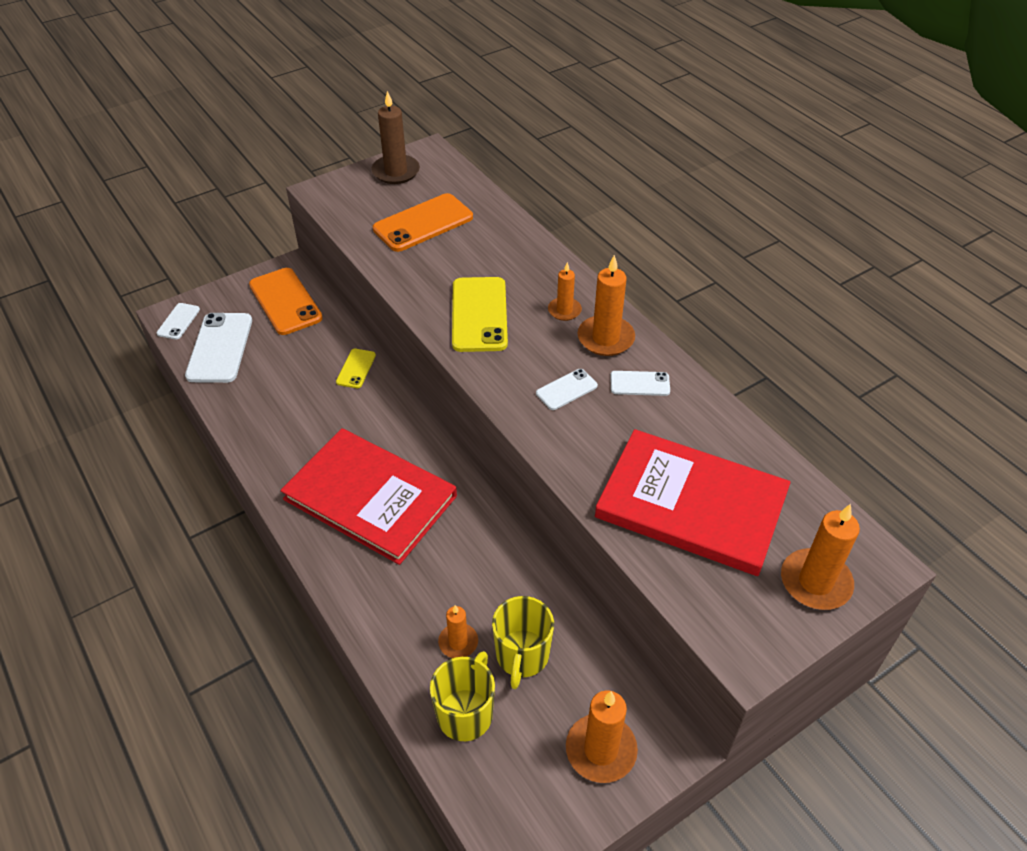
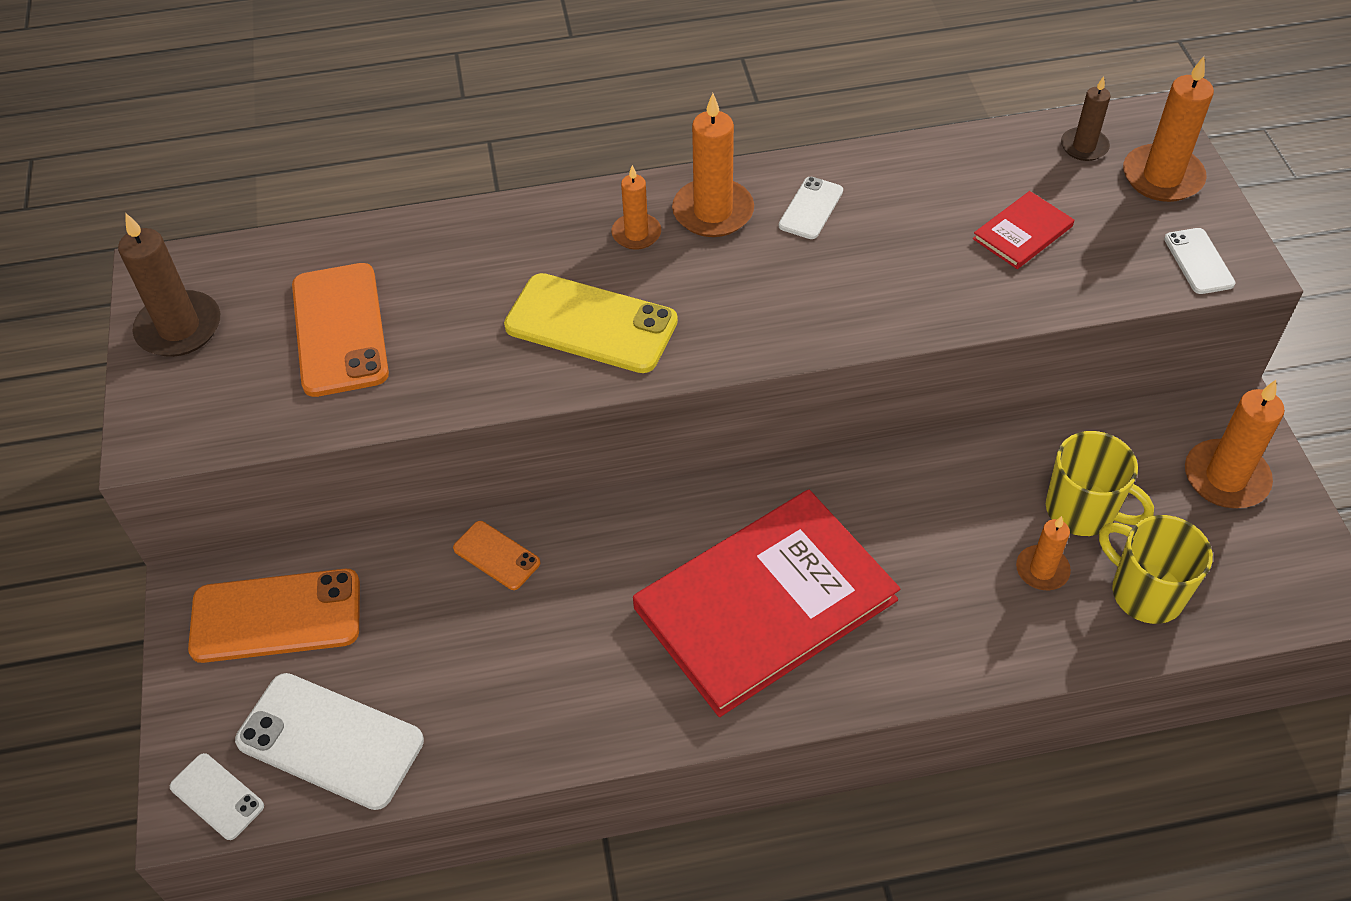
camera: 65 degrees left, 5 degrees up
yellow phone [336,349,376,388] -> orange phone [453,521,540,590]
white phone [536,369,598,410] -> white phone moved to [1164,228,1236,294]
red book [595,429,791,576] -> red book [973,191,1074,269], size x0.42
none -> brown candle [1061,76,1111,161]

